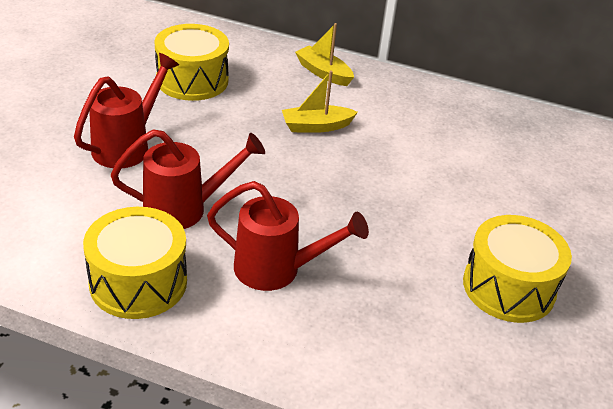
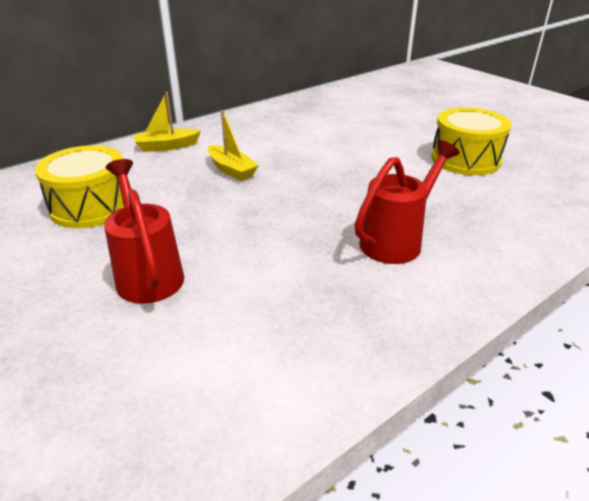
camera: 55 degrees left, 5 degrees down
yellow drum [83,207,187,319] -> none
red watering can [111,129,265,229] -> none
yellow boat [282,70,358,133] -> yellow boat turned 60 degrees counterclockwise [208,110,259,181]

